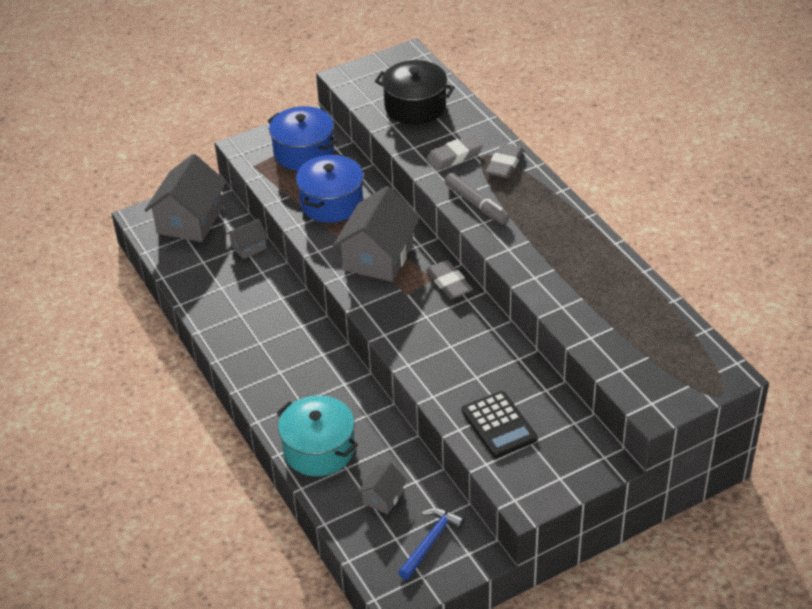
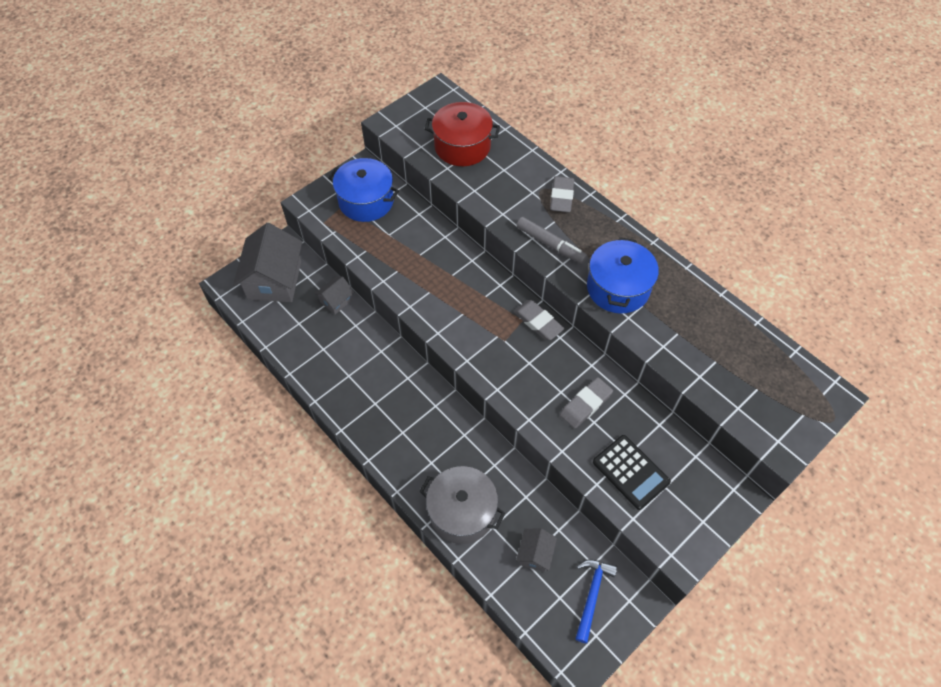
camera: 15 degrees left, 15 degrees up
turquoise pot [277,395,358,476] -> grey pot [420,466,505,544]
blue pot [296,155,363,223] -> blue pot moved to [587,237,659,314]
grey house [333,186,420,282] -> none
black pot [375,60,455,125] -> red pot [425,102,500,166]
grey eraser [426,135,483,171] -> grey eraser moved to [560,377,613,429]

